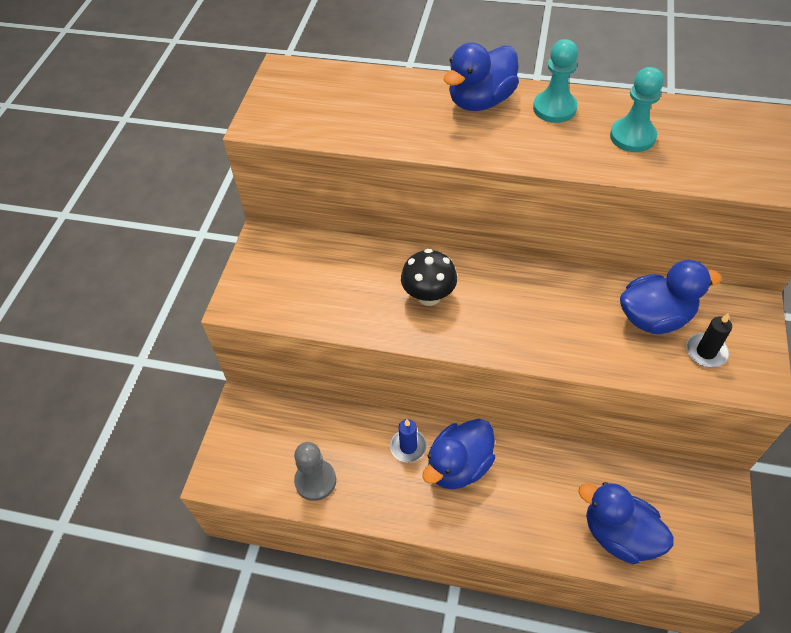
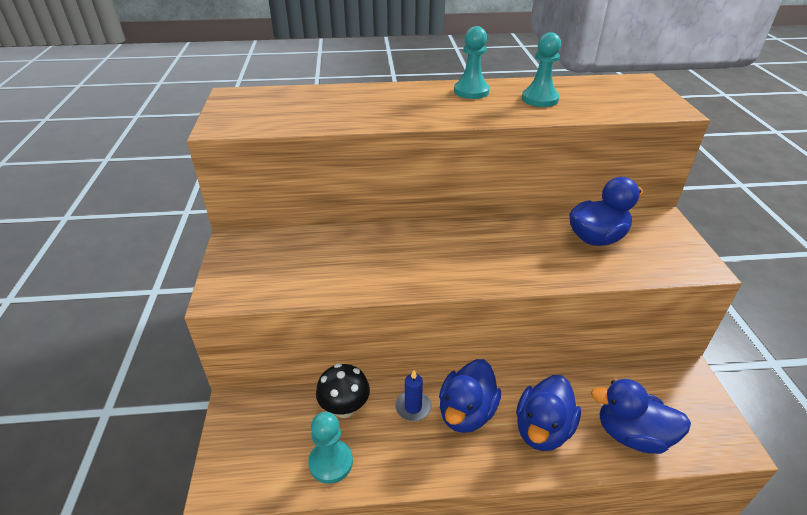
camera: 20 degrees left, 15 degrees down
grey pawn [294,442,336,501] -> turquoise pawn [308,412,353,484]
black mushroom [401,249,457,306] -> black mushroom moved to [316,363,370,418]
blue duck [444,43,519,111] -> blue duck moved to [516,375,581,451]
black candle [686,313,732,367] -> none

